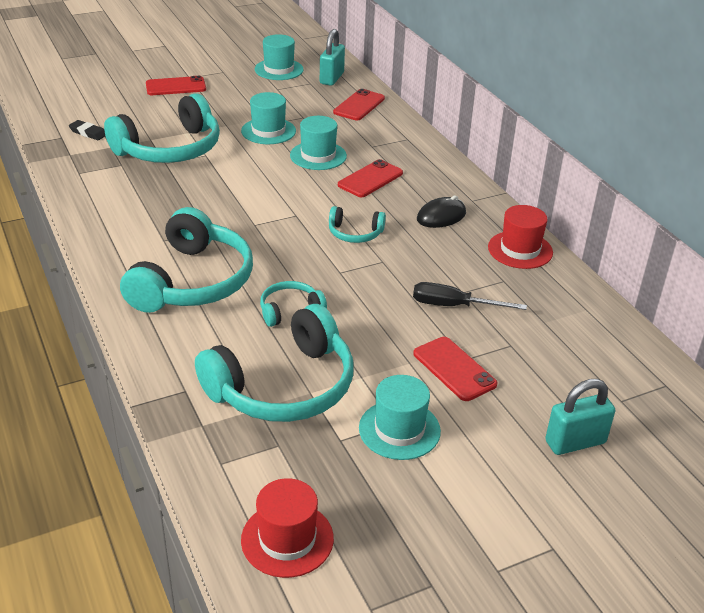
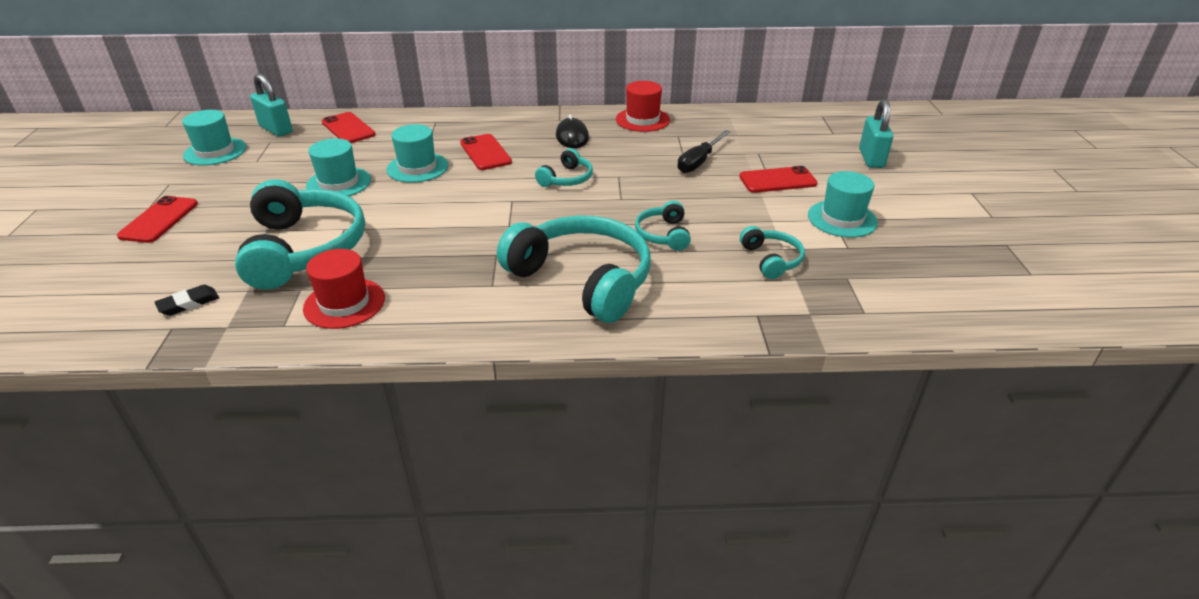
camera: 65 degrees left, 0 degrees up
turquoise headphones [195,304,353,422] -> turquoise headphones [740,226,805,279], size x0.47
red hat [241,478,334,578] -> red hat moved to [303,249,385,329]

